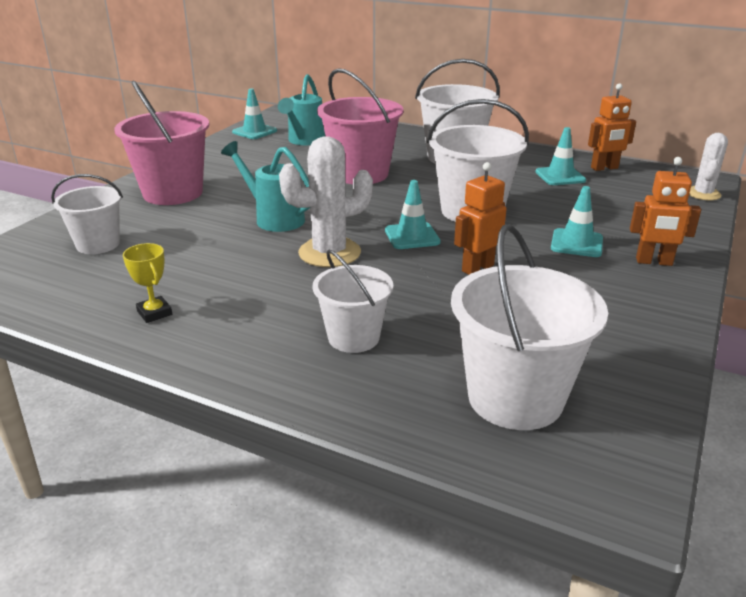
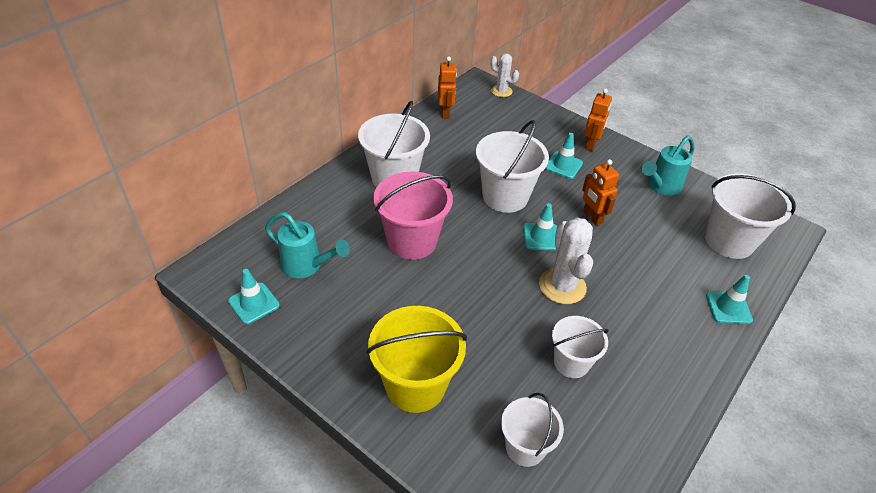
camera: 80 degrees left, 15 degrees up
pink bucket [114,80,209,205] -> yellow bucket [366,306,467,413]
yellow trophy [123,243,172,323] -> none
turquoise watering can [221,141,310,232] -> turquoise watering can moved to [642,136,695,196]
white bucket [312,250,393,353] -> white bucket moved to [552,316,609,378]
turquoise traffic cone [536,127,586,185] -> turquoise traffic cone moved to [706,275,753,324]

